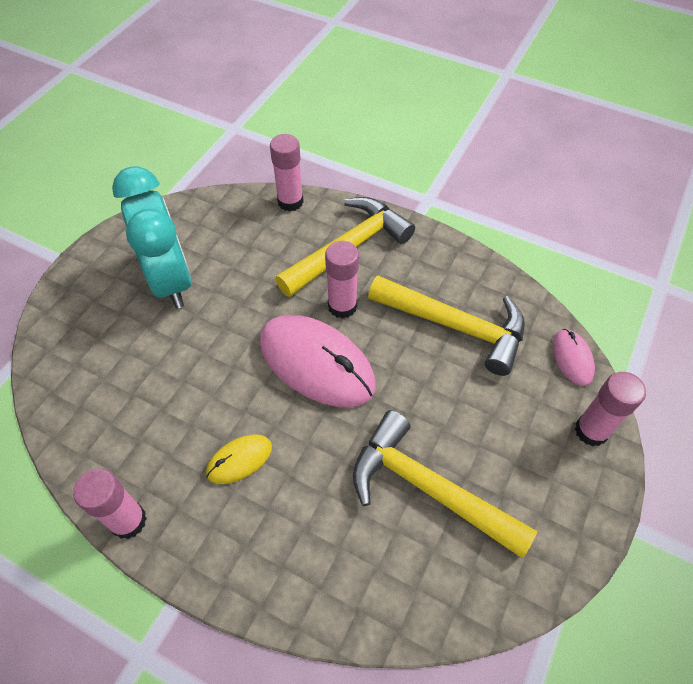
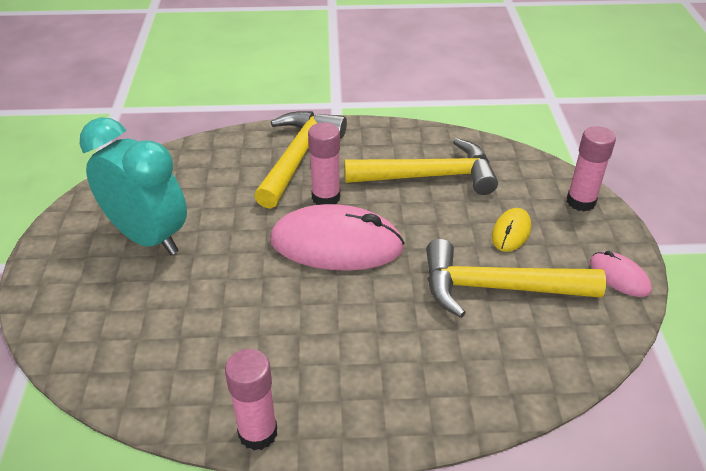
camera: 30 degrees left, 15 degrees down
yellow mouse [206,434,272,484] -> yellow mouse moved to [492,208,531,252]
pink glue stick [270,134,304,211] -> none
pink mouse [552,329,595,386] -> pink mouse moved to [590,251,652,297]

